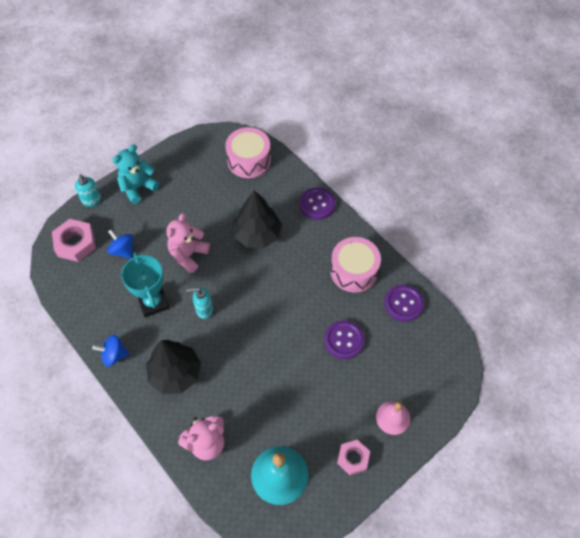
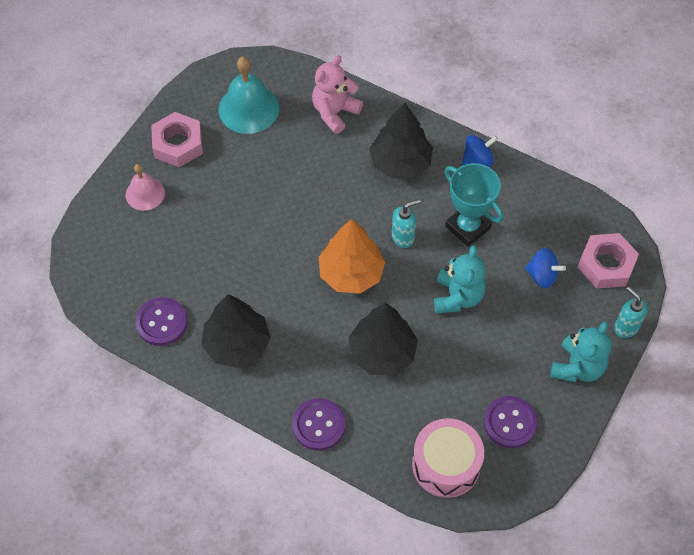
camera: 160 degrees right, 0 degrees up
pink teddy bear [166,213,210,273] -> turquoise teddy bear [434,245,486,313]
purple button [324,321,364,359] -> purple button moved to [484,396,538,448]
pink drum [330,237,381,293] -> black tree [201,294,271,368]
pink nut [337,440,370,475] -> pink nut [151,112,203,167], size x1.50
none -> orange tree [319,219,385,294]

